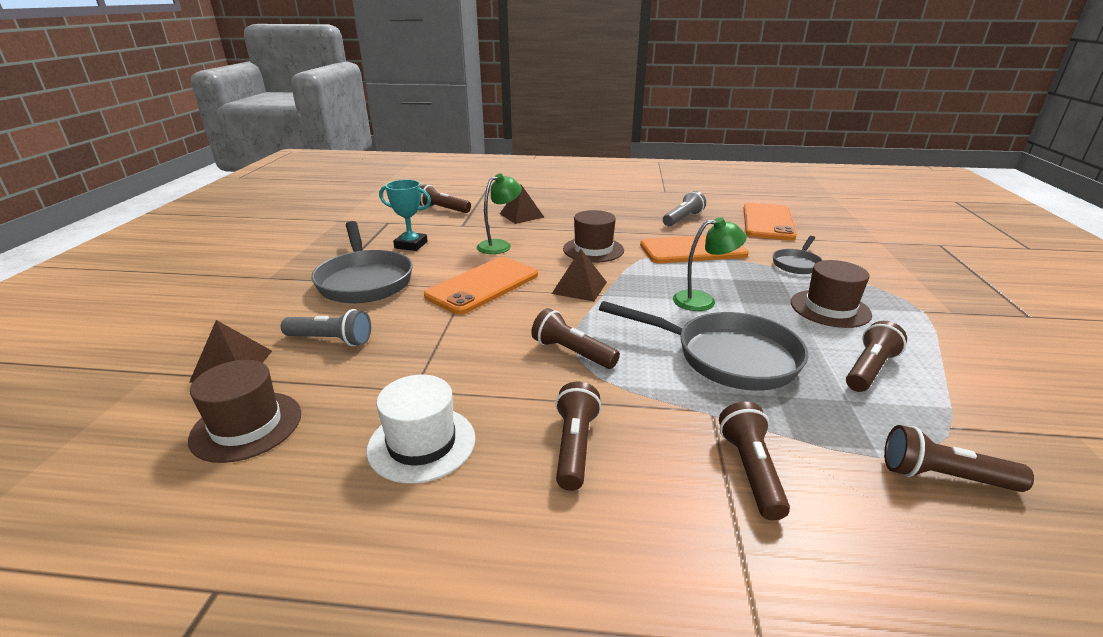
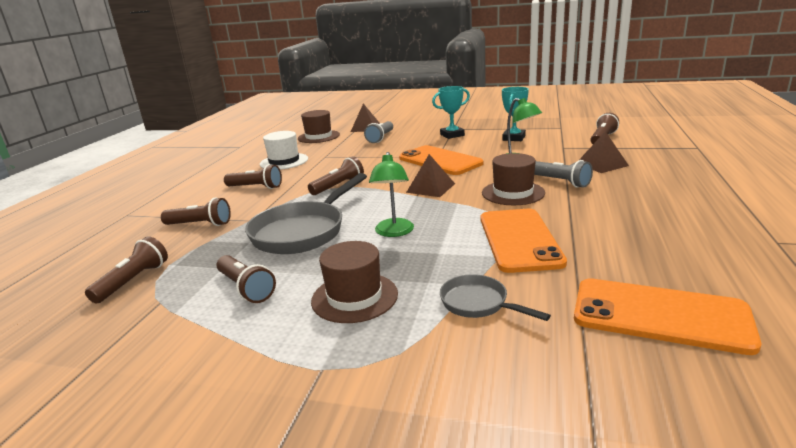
camera: 100 degrees right, 5 degrees down
grey pan [311,221,413,303] -> turquoise trophy [432,86,470,139]
grey flashlight [663,191,706,226] -> grey flashlight moved to [534,160,593,188]

